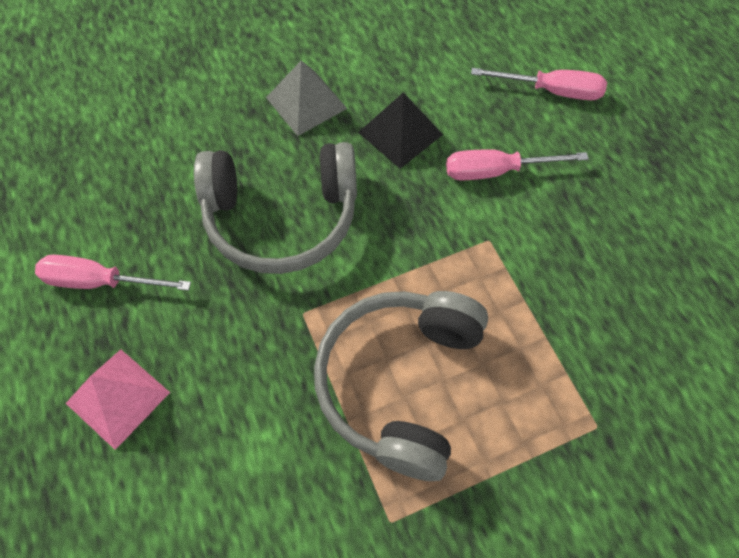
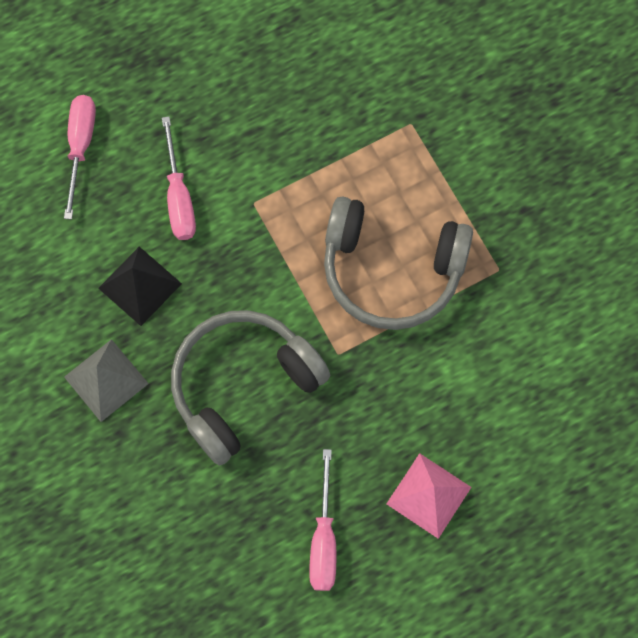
camera: 95 degrees left, 10 degrees up
grey headphones [194,142,357,274] -> grey headphones turned 120 degrees counterclockwise [171,310,331,466]

